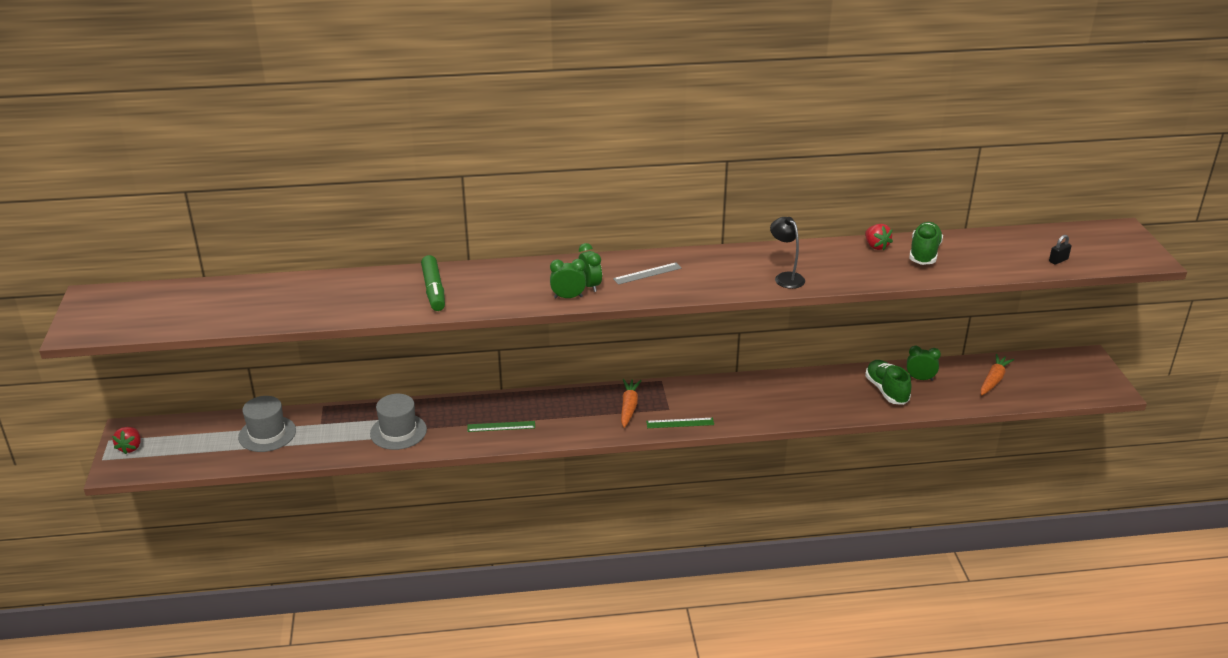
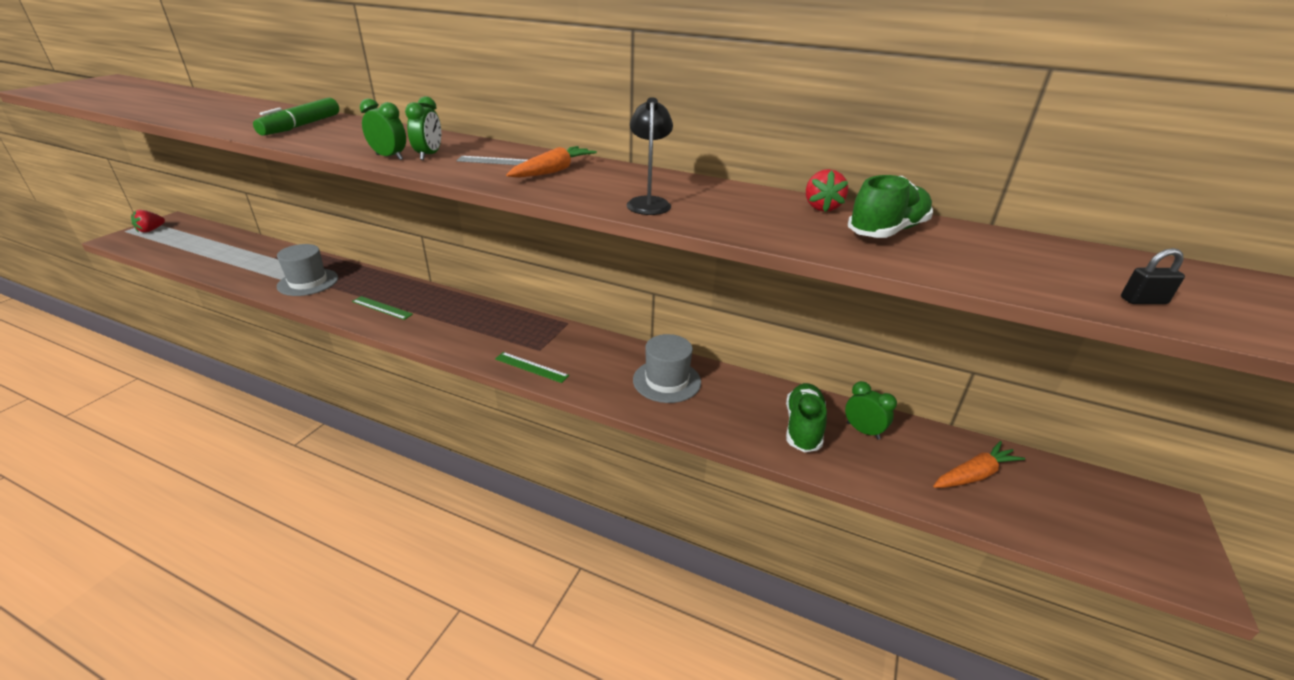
camera: 30 degrees right, 0 degrees up
grey hat [238,396,296,452] -> grey hat moved to [633,334,701,403]
orange carrot [621,379,642,428] -> orange carrot moved to [506,146,597,178]

